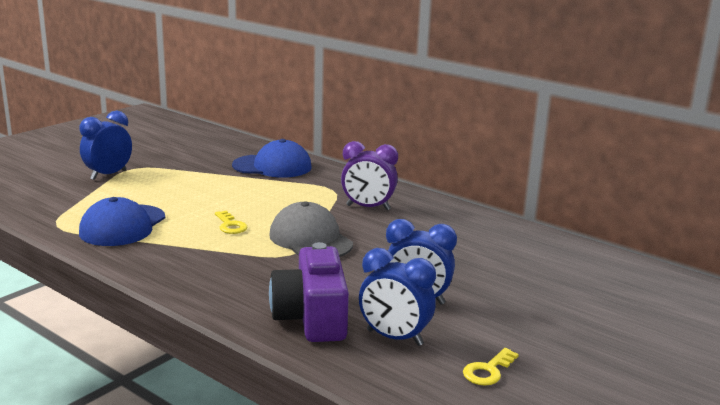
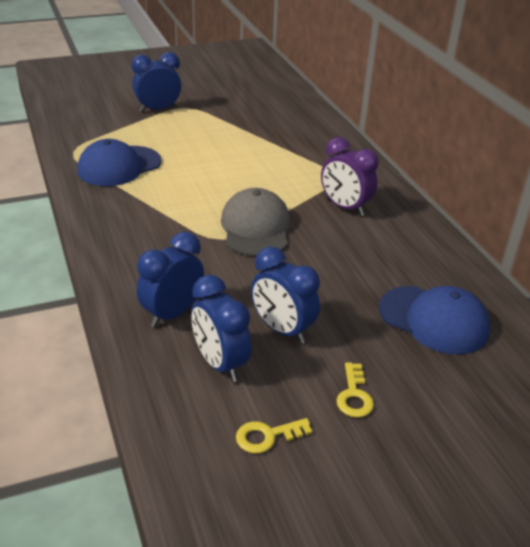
camera: 30 degrees right, 15 degrees up
yellow key [215,211,248,234] -> yellow key moved to [336,363,374,418]
blue cap [232,139,312,178] -> blue cap moved to [379,286,490,354]
purple camera [269,242,349,342] -> blue clock [137,231,204,327]

